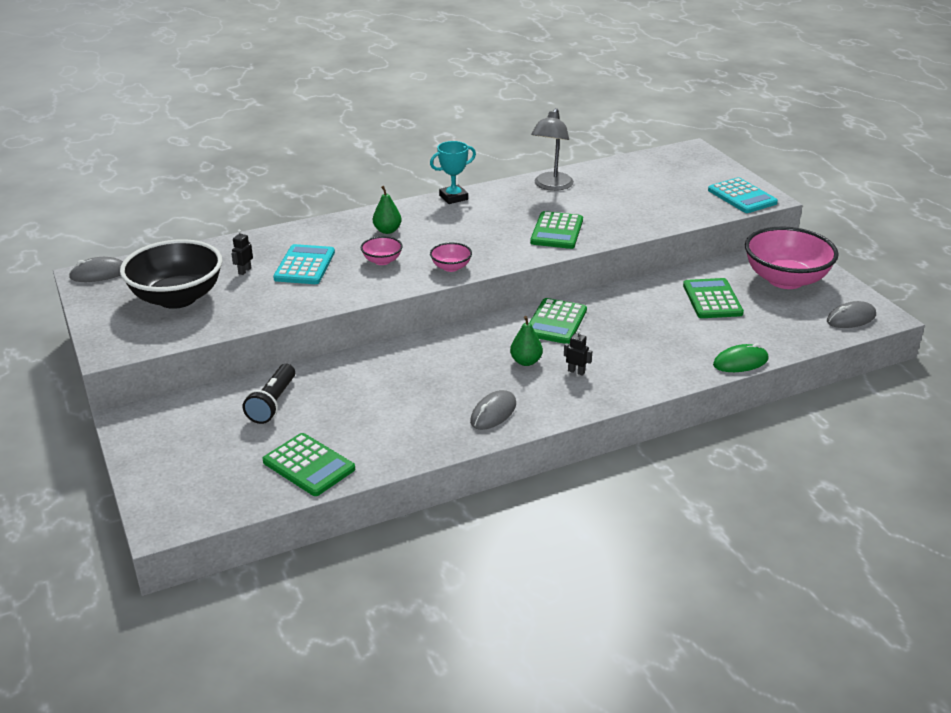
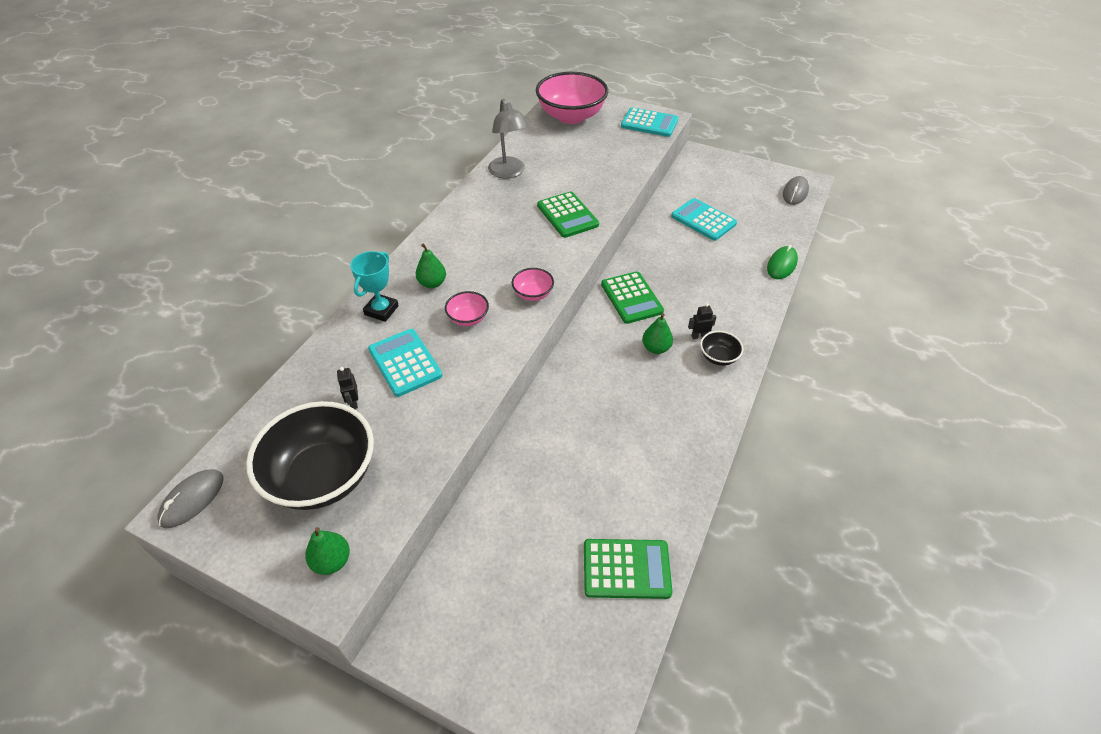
camera: 40 degrees left, 15 degrees up
black flashlight [243,364,295,424] -> none
turquoise trophy [430,141,476,204] -> turquoise trophy moved to [350,251,399,322]
grey mouse [470,390,516,430] -> none
green calculator [683,278,744,318] -> turquoise calculator [671,198,737,241]
pink bowl [745,226,839,289] -> pink bowl moved to [536,72,608,124]
none -> green pear [305,527,350,575]
none -> black bowl [700,331,744,366]

